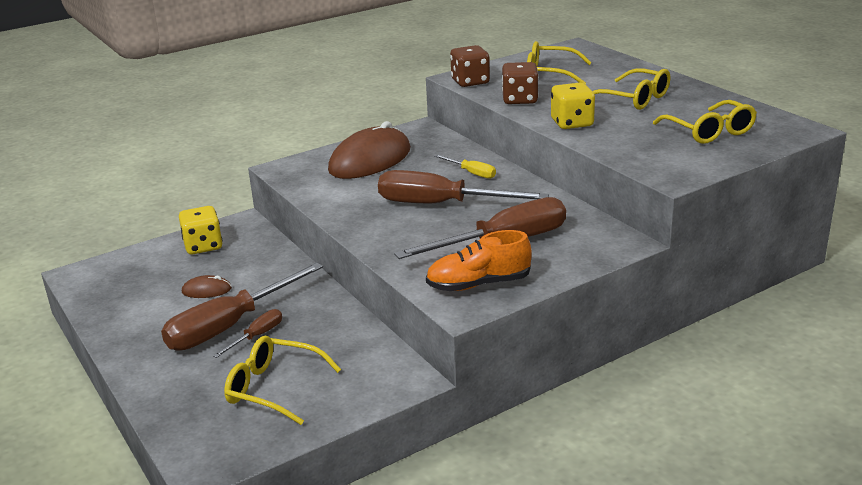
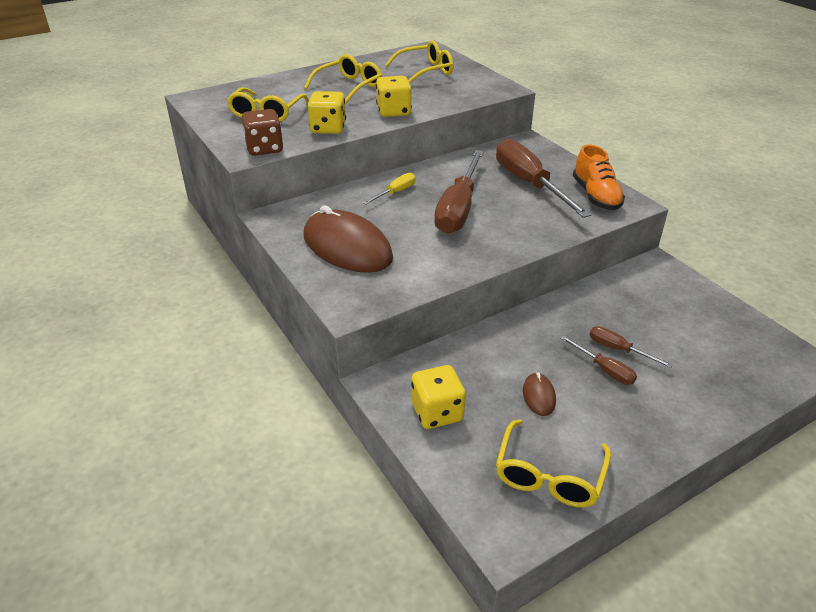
camera: 90 degrees left, 10 degrees up
brown screwdriver [161,263,323,351] -> brown screwdriver [561,335,637,385], size x0.47
yellow glasses [224,336,341,425] -> yellow glasses moved to [496,419,611,508]
brown dice [502,62,539,104] -> yellow dice [308,91,346,134]

